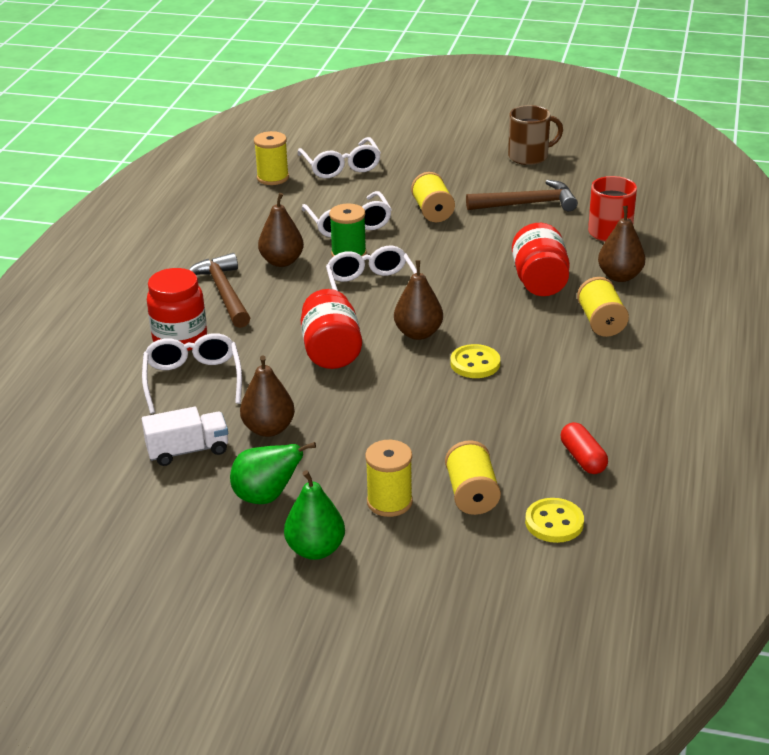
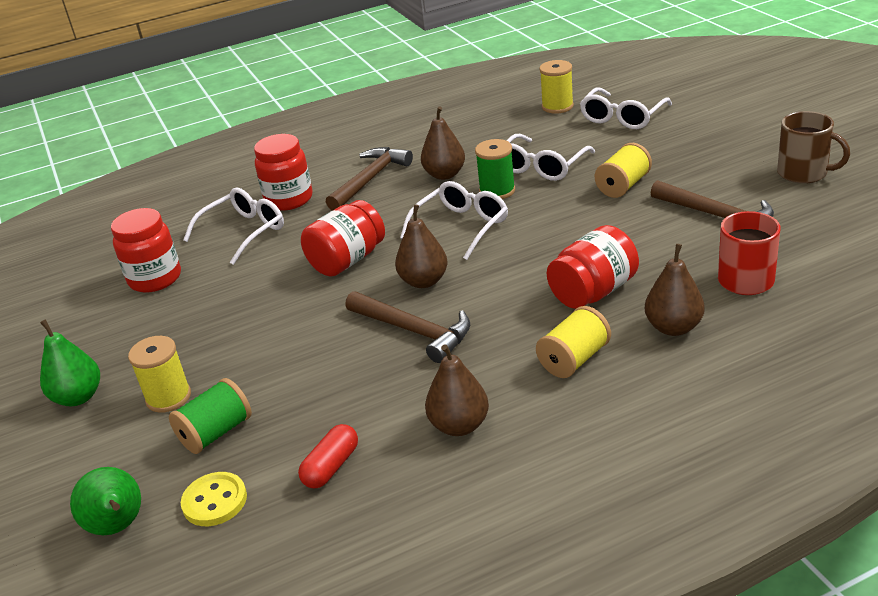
camera: 55 degrees right, 0 degrees up
white truck [142,407,228,466] -> red jar [111,208,181,293]
green pear [230,442,316,504] -> green pear moved to [70,467,141,535]
brown pear [240,355,295,437] -> brown pear moved to [425,344,489,436]
yellow spool [445,440,501,515] -> green spool [169,378,252,454]
yellow button [450,344,500,378] -> brown hammer [345,291,470,363]

